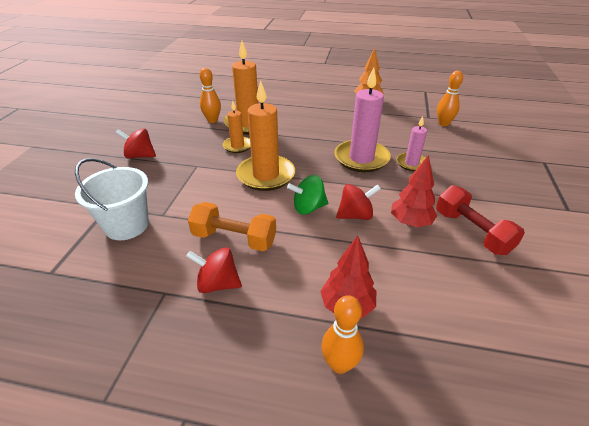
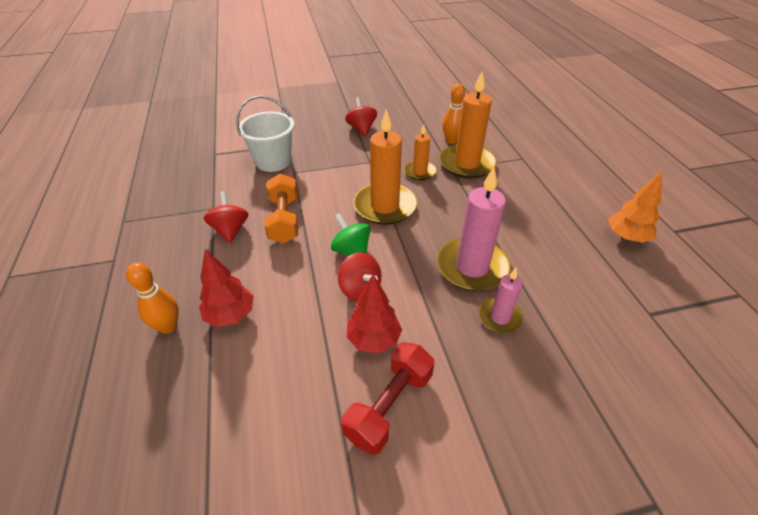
camera: 65 degrees right, 5 degrees up
orange bowling pin [437,71,463,126] -> none

